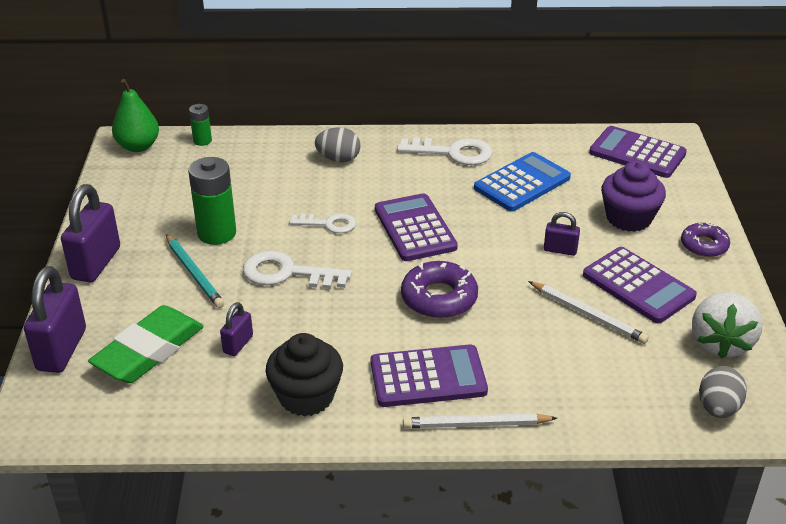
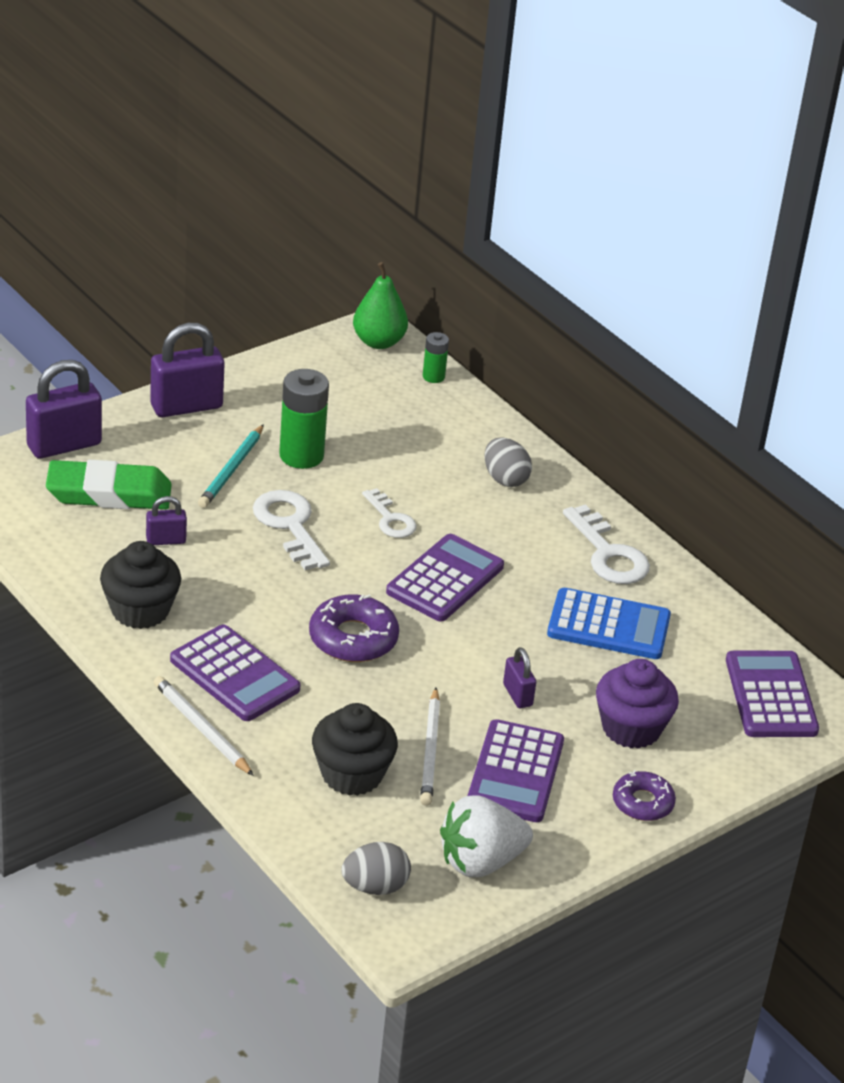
camera: 50 degrees right, 0 degrees up
none -> black cupcake [312,703,398,796]

